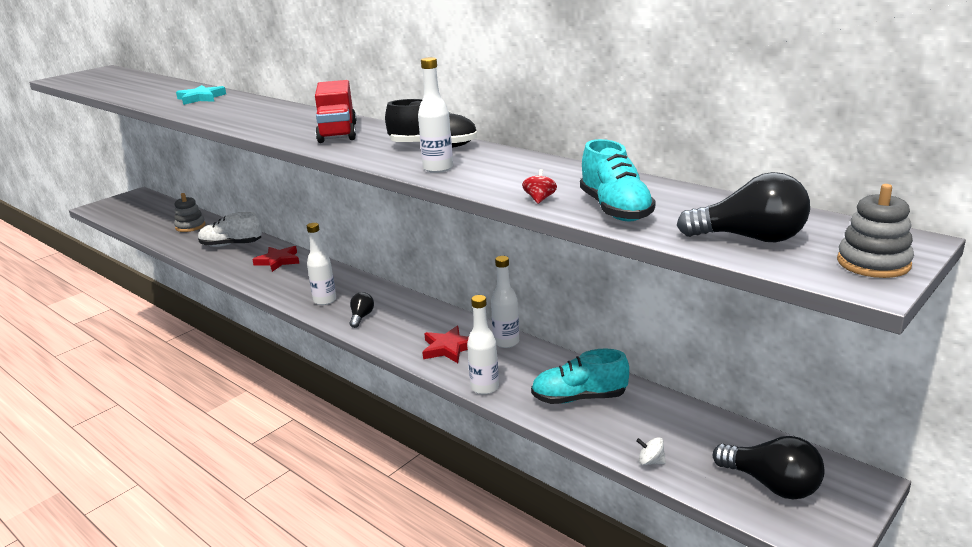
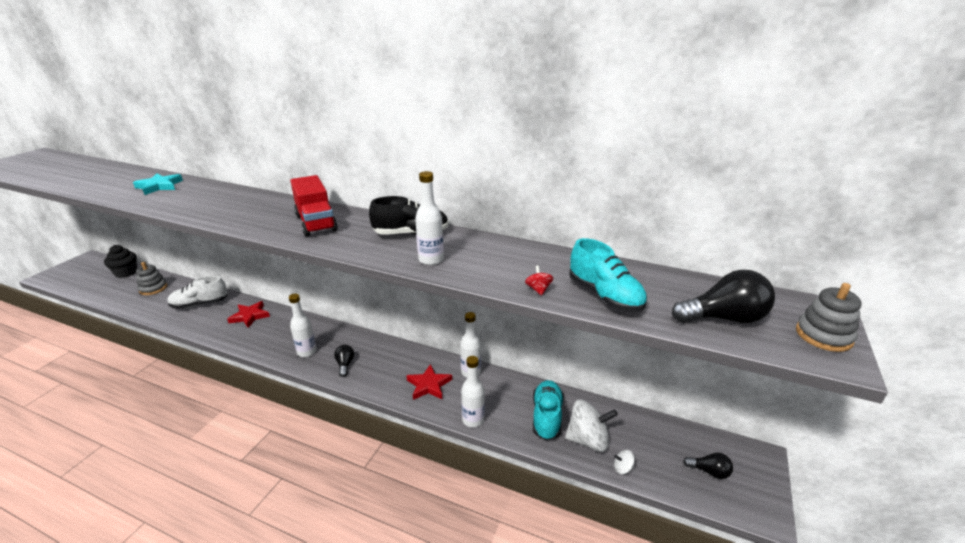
camera: 20 degrees left, 5 degrees up
turquoise shoe [531,348,629,404] -> turquoise shoe turned 120 degrees clockwise [533,380,564,440]
black light bulb [713,436,825,499] -> black light bulb [683,453,733,479], size x0.57
none -> black cupcake [104,245,137,278]
none -> white spinning top [565,399,618,452]

